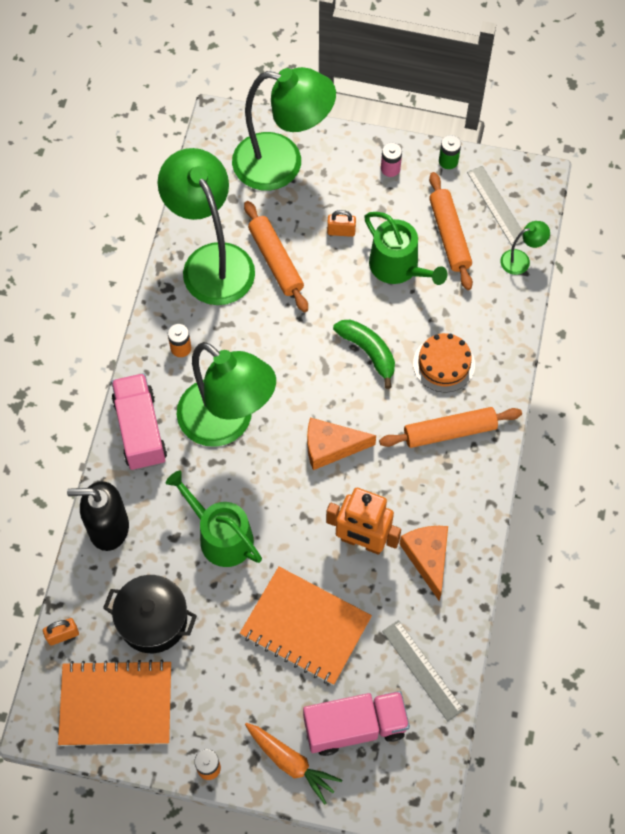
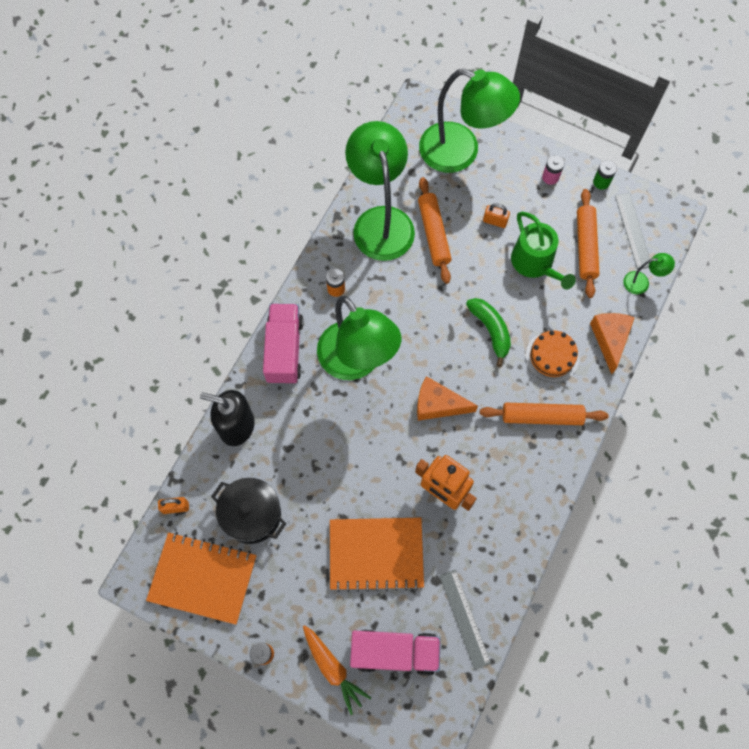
camera: 15 degrees right, 5 degrees up
green watering can [166,471,262,567] -> none
orange notebook [240,567,372,685] -> orange notebook turned 45 degrees counterclockwise [330,518,424,592]
orange cheese [399,526,448,601] -> orange cheese moved to [590,313,635,374]

